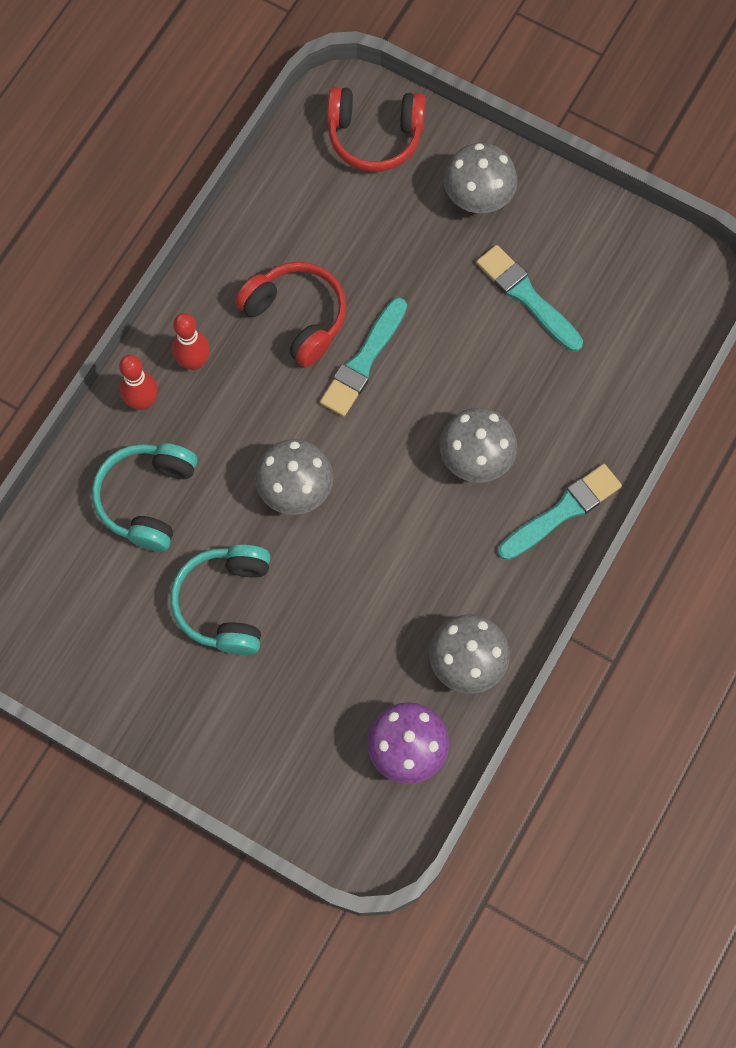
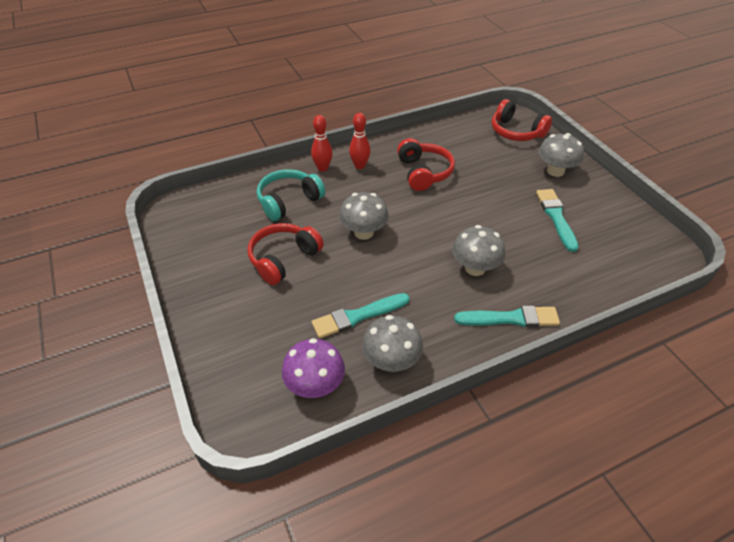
camera: 35 degrees right, 25 degrees down
turquoise headphones [170,544,271,655] -> red headphones [247,223,324,285]
turquoise brush [320,297,407,417] -> turquoise brush moved to [312,293,410,338]

